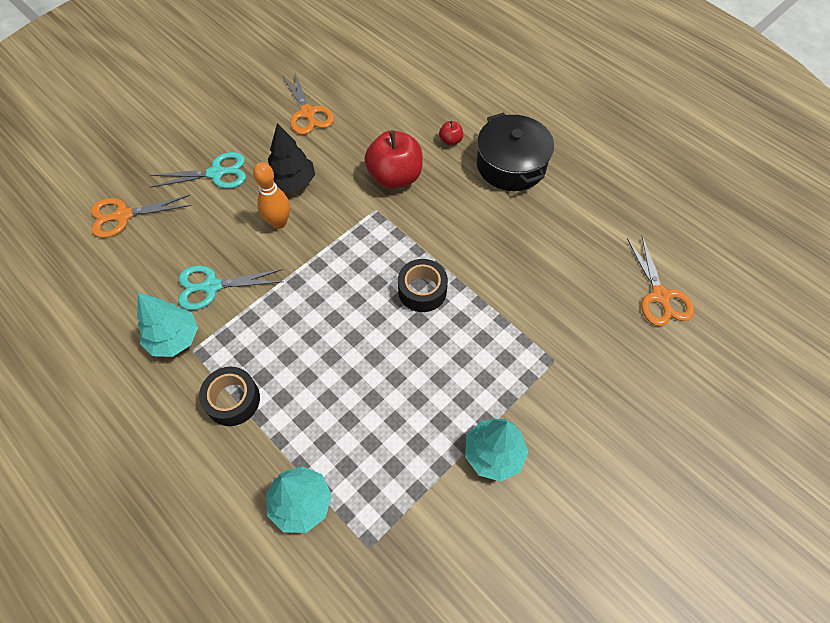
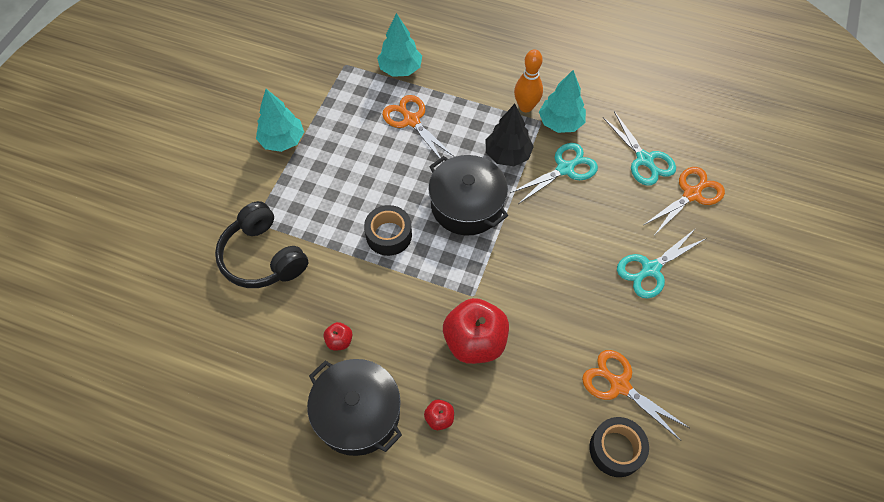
camera: 155 degrees right, 0 degrees up
black tape [199,367,260,426] -> black tape moved to [589,417,649,477]
orange bowling pin [253,162,290,229] -> orange bowling pin moved to [514,49,543,112]
black tree [268,123,315,193] -> black tree moved to [486,104,534,166]
orange scissors [627,236,694,326] -> orange scissors moved to [382,95,455,162]
none -> black headphones [215,201,308,288]
none -> red apple [324,322,353,351]
none -> black pot [428,155,508,235]
none -> turquoise scissors [602,111,676,186]

